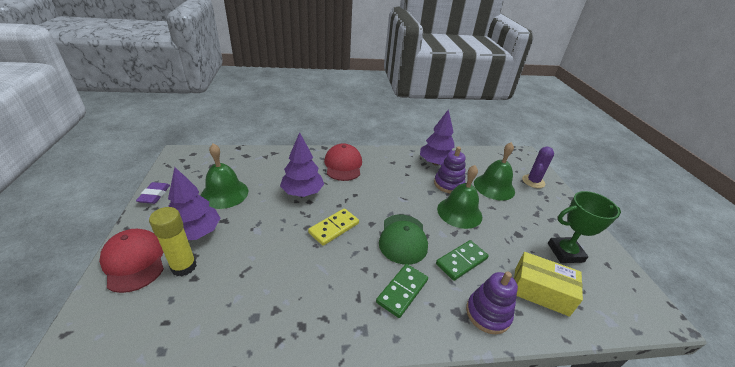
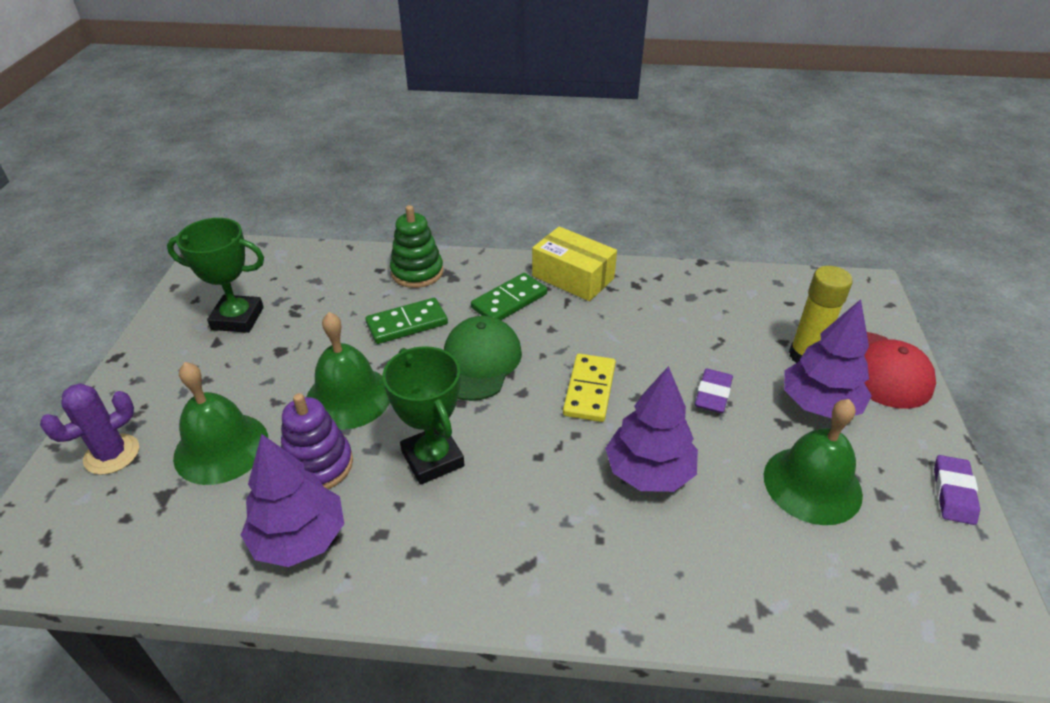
camera: 165 degrees left, 5 degrees up
yellow domino [308,208,359,246] -> yellow domino turned 45 degrees counterclockwise [563,354,616,422]
red cap [324,143,362,181] -> none
purple stacking toy [466,271,518,334] -> green stacking toy [390,205,443,288]
yellow box [514,252,583,317] -> yellow box moved to [532,227,617,301]
none -> green trophy [383,346,464,485]
none -> purple eraser [695,369,733,413]

